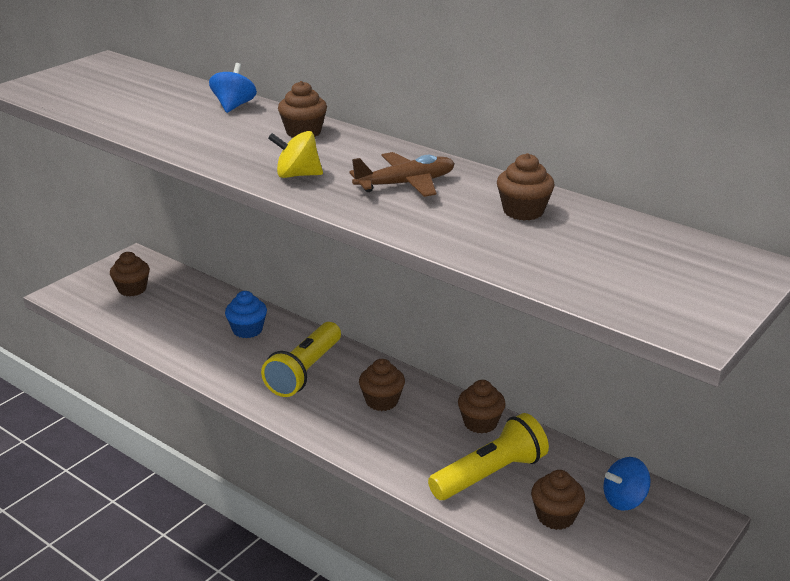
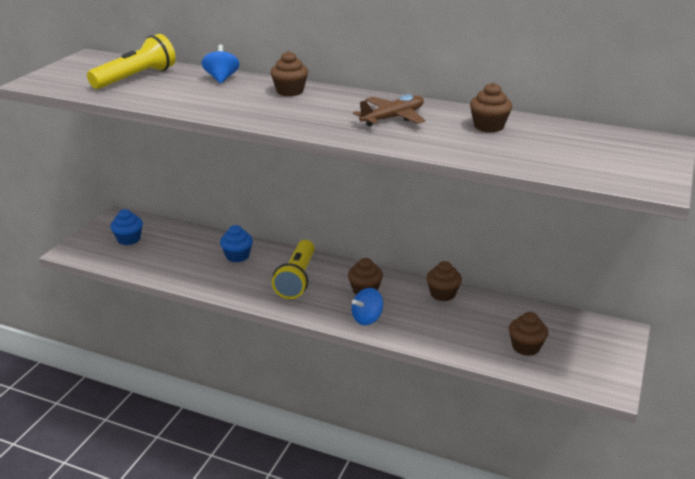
camera: 15 degrees left, 0 degrees up
brown cupcake [110,252,150,296] -> blue cupcake [110,209,143,245]
yellow spinning top [268,131,323,178] -> none
yellow flashlight [428,413,549,500] -> yellow flashlight moved to [87,34,176,89]
blue spinning top [603,457,650,511] -> blue spinning top moved to [352,288,383,325]

